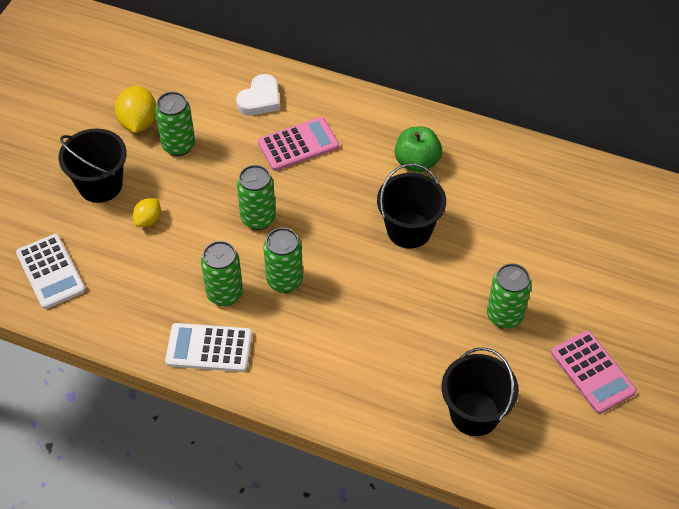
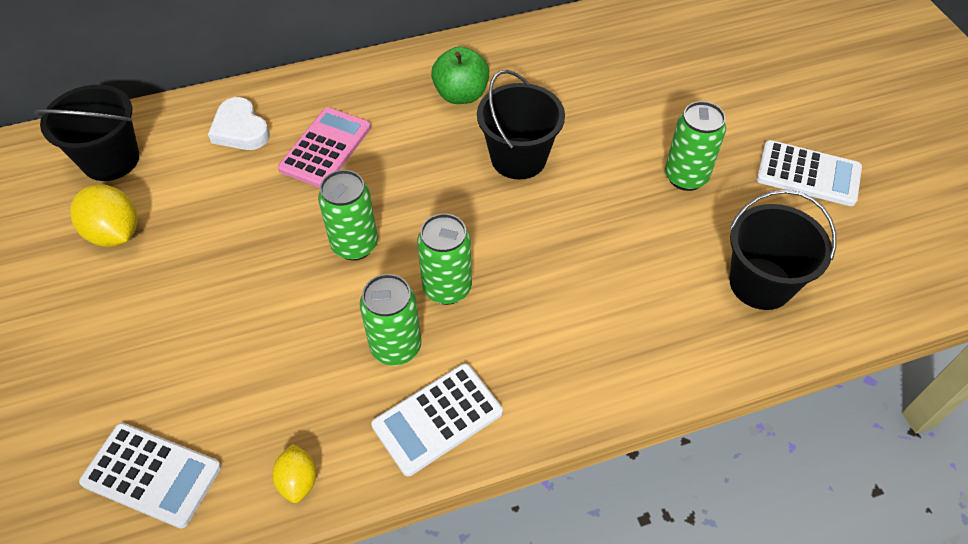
camera: 40 degrees left, 0 degrees up
black bucket [58,129,127,203] -> black bucket moved to [34,85,139,181]
yellow lemon [133,198,161,227] -> yellow lemon moved to [272,444,317,503]
green can [155,92,195,156] -> none
white heart [236,74,280,115] -> white heart turned 150 degrees clockwise [208,97,270,150]
pink calculator [551,330,637,414] -> white calculator [757,140,862,206]

